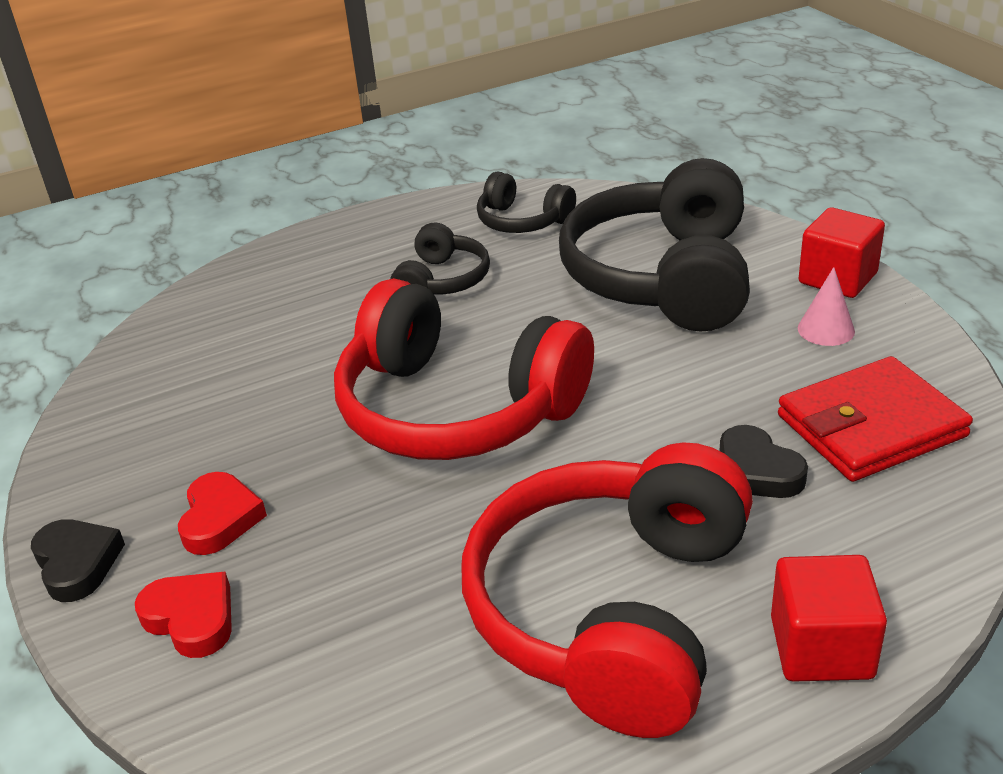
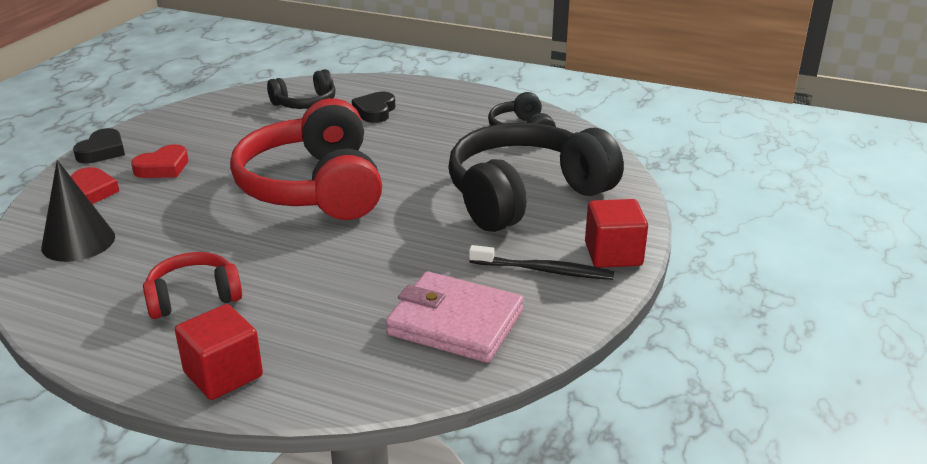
camera: 45 degrees right, 5 degrees down
black headphones [390,223,490,295] -> black headphones moved to [267,69,336,109]
red headphones [461,442,753,738] -> red headphones [143,252,242,319], size x0.49
black heart [719,425,808,498] -> black heart moved to [352,92,395,123]
red wallet [778,356,973,482] -> pink wallet [385,271,524,363]
pink cone [798,267,855,346] -> black toothbrush [469,245,614,280]
none -> black cone [41,160,115,262]

